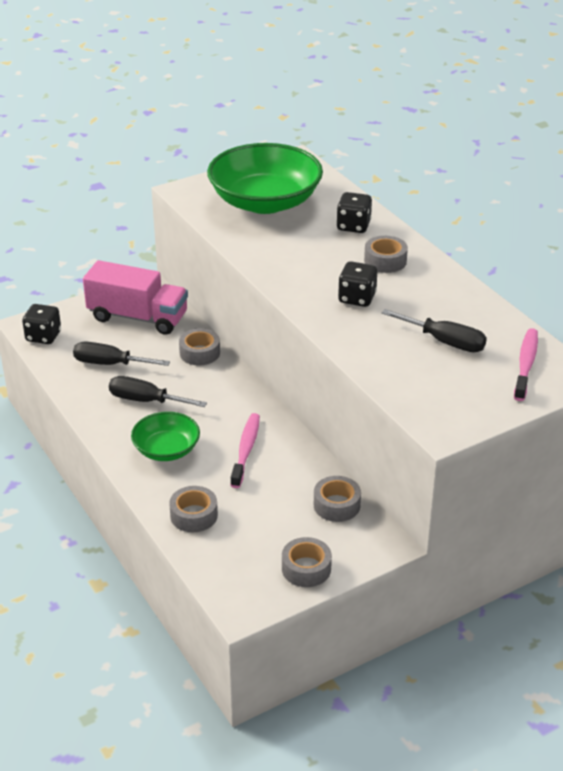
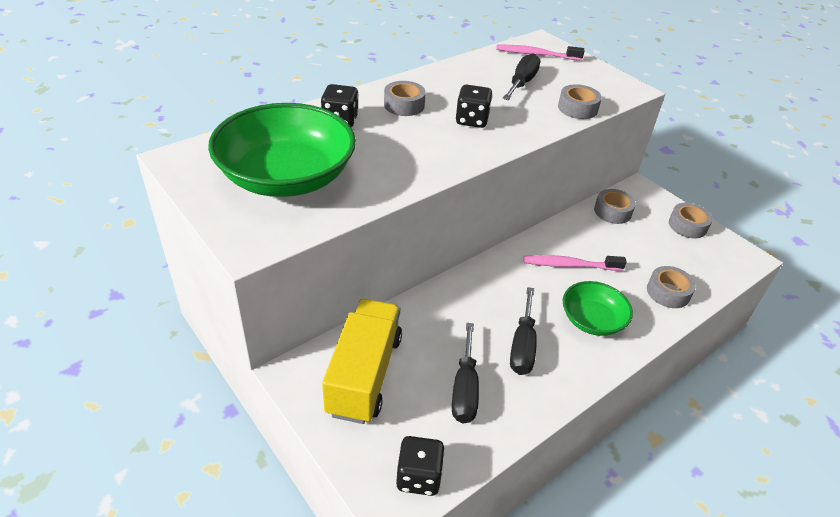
camera: 100 degrees left, 5 degrees up
pink truck [83,260,188,335] -> yellow truck [322,299,402,424]
grey tape [179,328,220,365] -> grey tape moved to [558,84,602,119]

